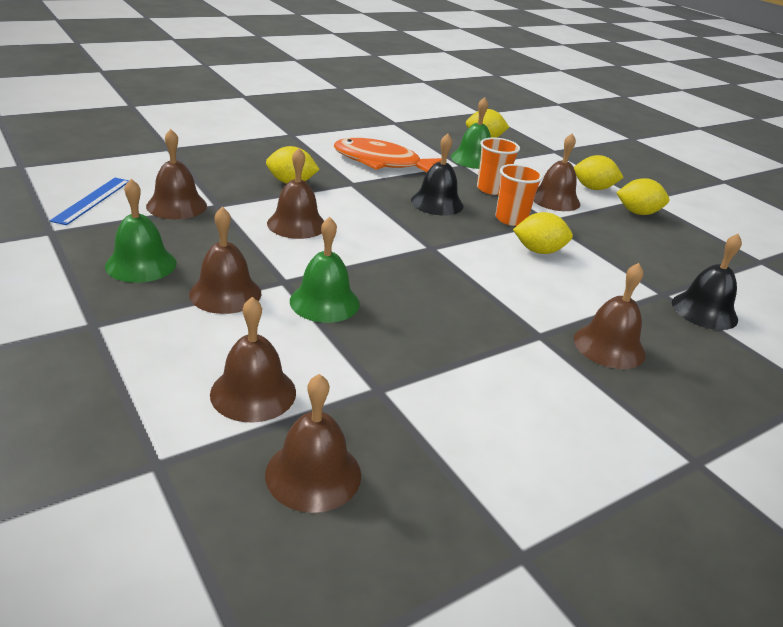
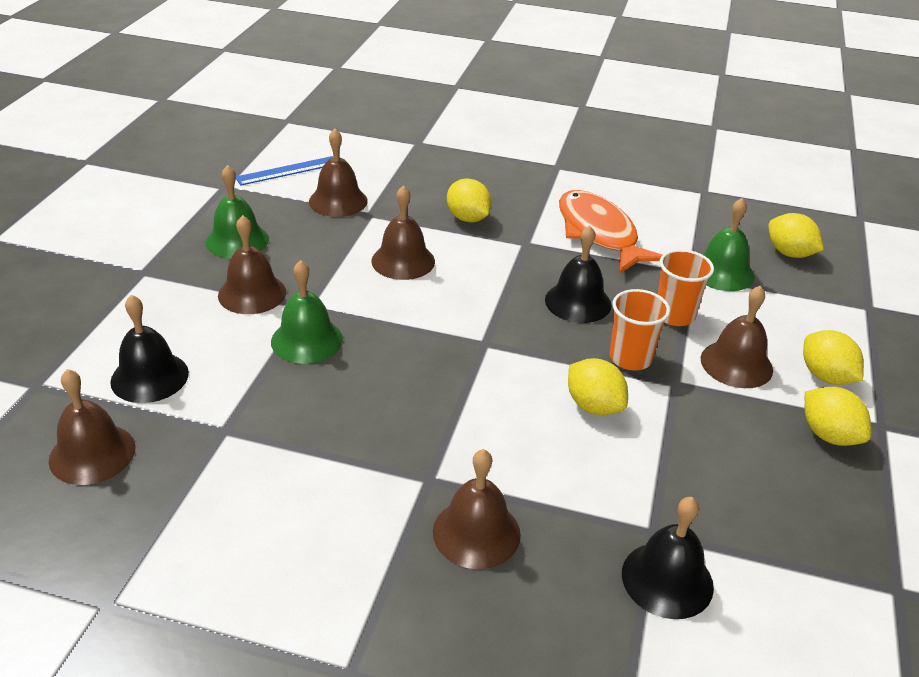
camera: 50 degrees right, 5 degrees up
brown bell [210,297,296,423] -> black bell [110,295,189,403]

